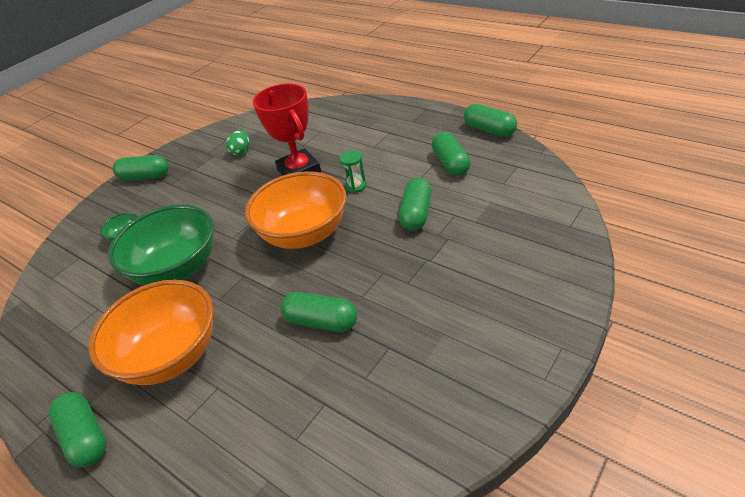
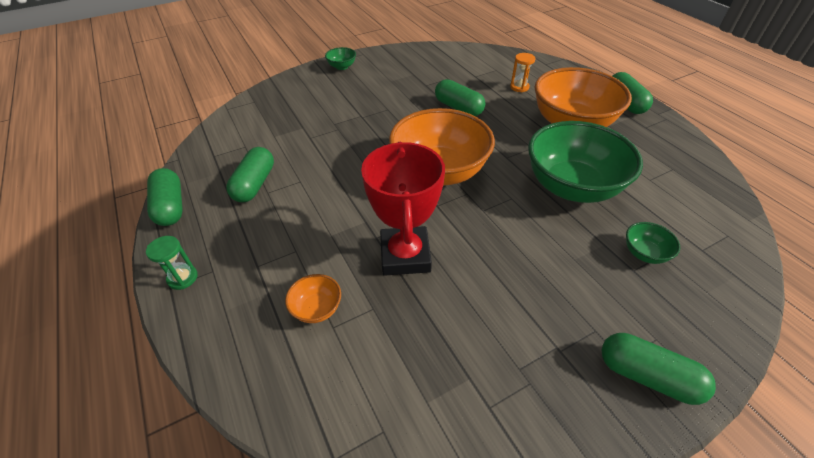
camera: 160 degrees left, 5 degrees up
green egg [226,130,249,155] -> none
green hourglass [340,150,366,193] -> green hourglass moved to [146,236,198,290]
green capsule [399,178,431,231] -> none
none -> orange bowl [285,274,341,323]
none -> green bowl [325,47,356,70]
none -> orange hourglass [510,53,536,92]

